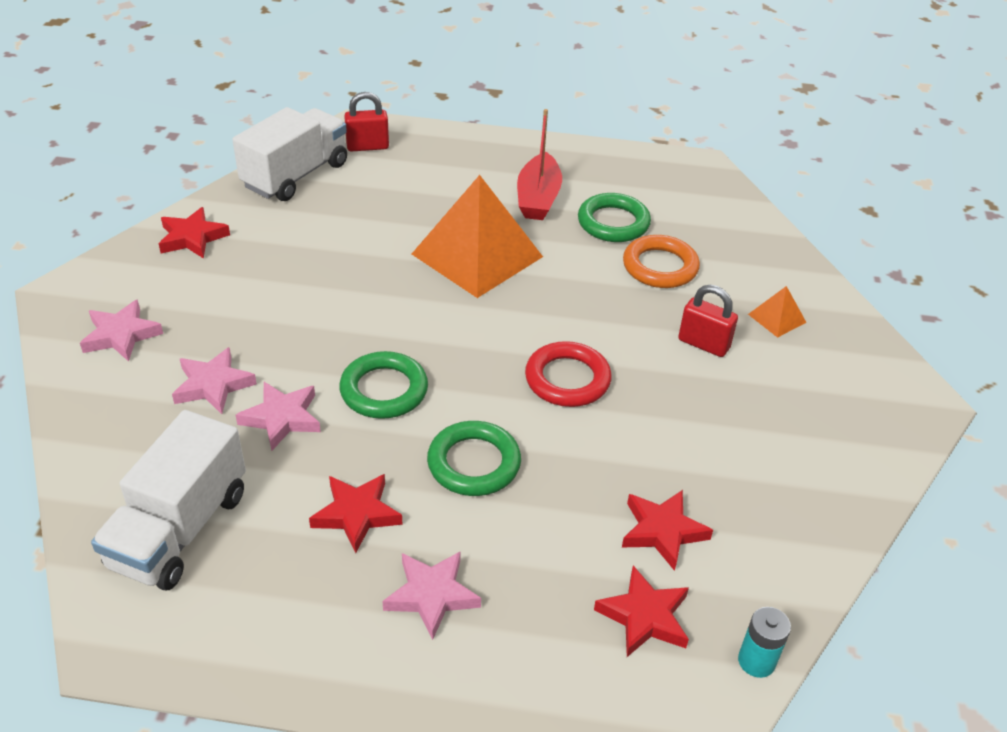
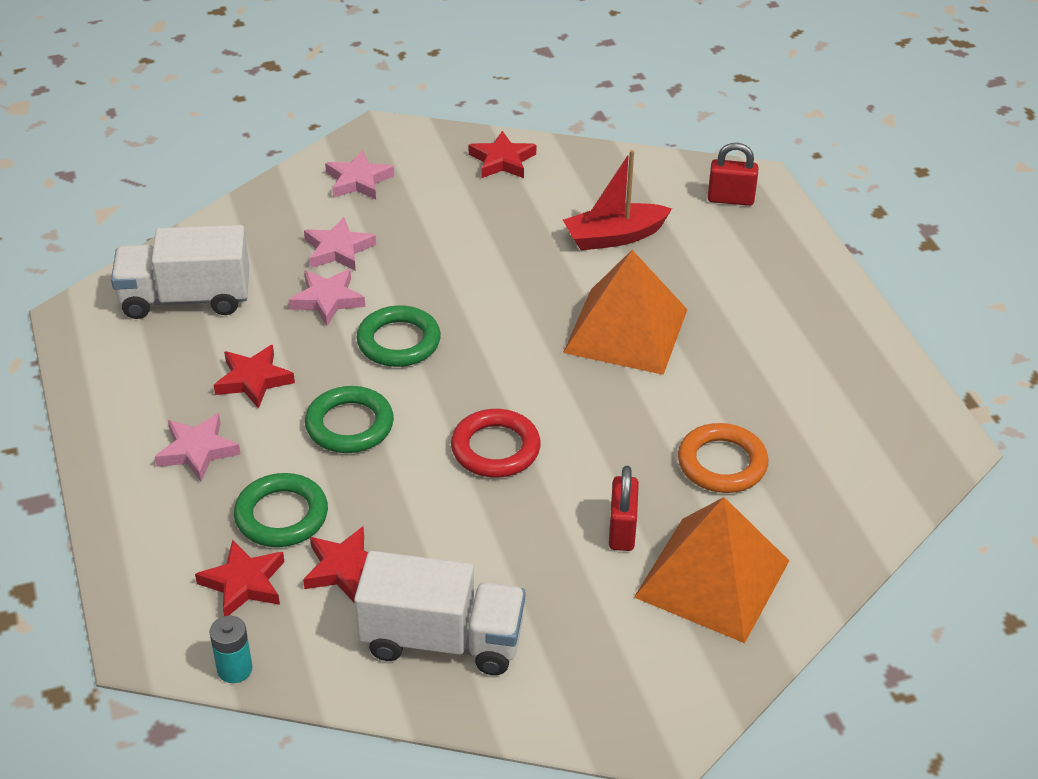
camera: 65 degrees right, 0 degrees up
white truck [232,107,347,201] -> white truck moved to [354,551,525,675]
red padlock [344,92,389,152] -> red padlock turned 45 degrees counterclockwise [708,143,758,206]
red boat [517,109,562,220] -> red boat moved to [563,150,672,251]
green ring [578,193,651,242] -> green ring moved to [234,473,328,547]
orange pyramid [748,286,807,338] -> orange pyramid [634,497,789,643], size x2.39

